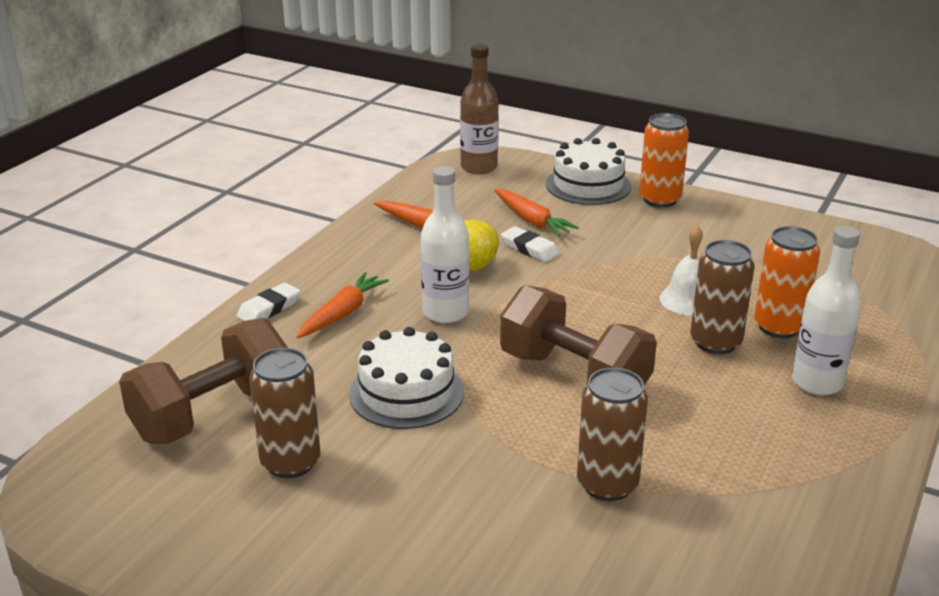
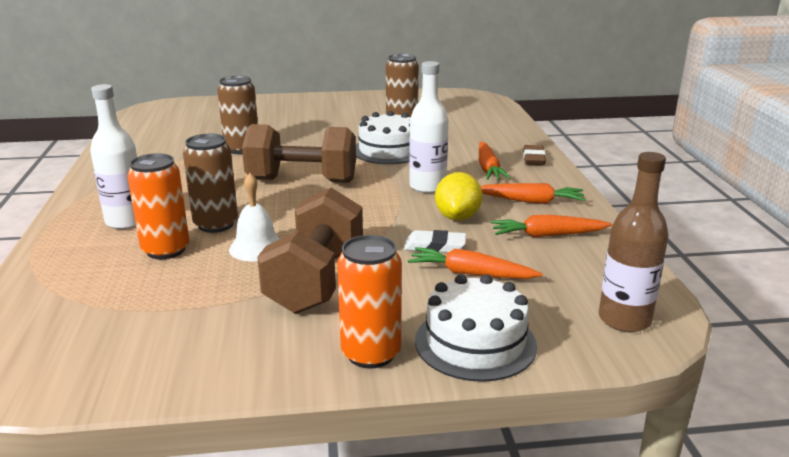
camera: 145 degrees right, 5 degrees down
brown dumbbell [119,318,288,444] -> brown dumbbell moved to [257,188,363,314]
white eraser [236,283,301,321] -> brown eraser [523,145,546,165]
none -> orange carrot [481,183,586,204]

